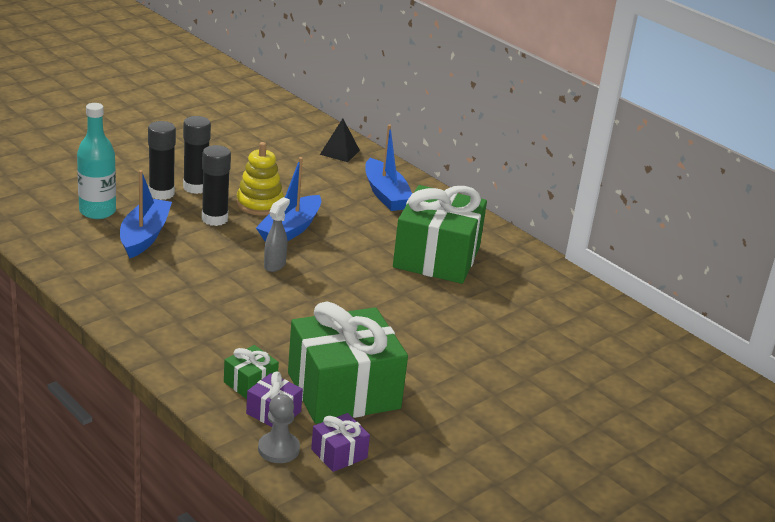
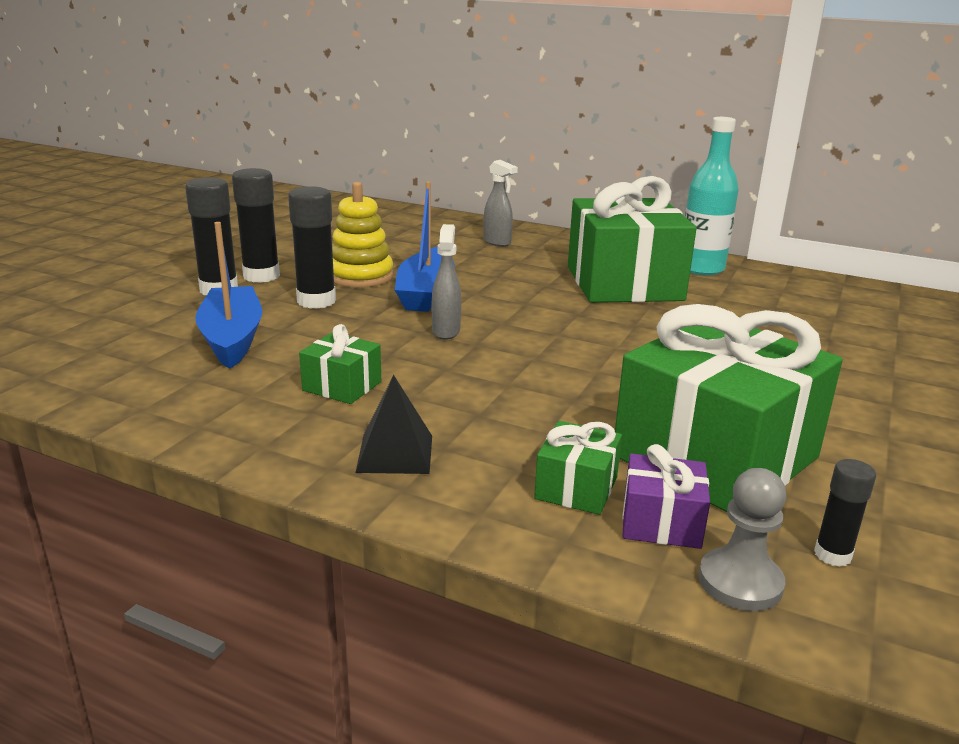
camera: 20 degrees left, 5 degrees down
turquoise bottle [77,103,116,219] -> turquoise bottle moved to [685,117,739,276]
purple gift [311,413,370,472] -> black glue stick [814,459,876,567]
black pyramid [320,118,360,162] -> black pyramid moved to [355,375,432,474]
blue boat [365,124,412,211] -> grey spray bottle [484,160,518,247]
none -> green gift [299,324,381,404]

